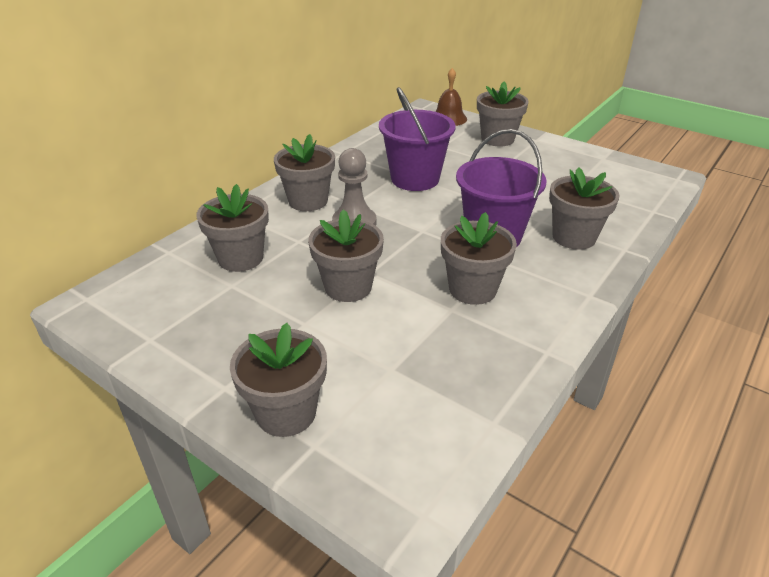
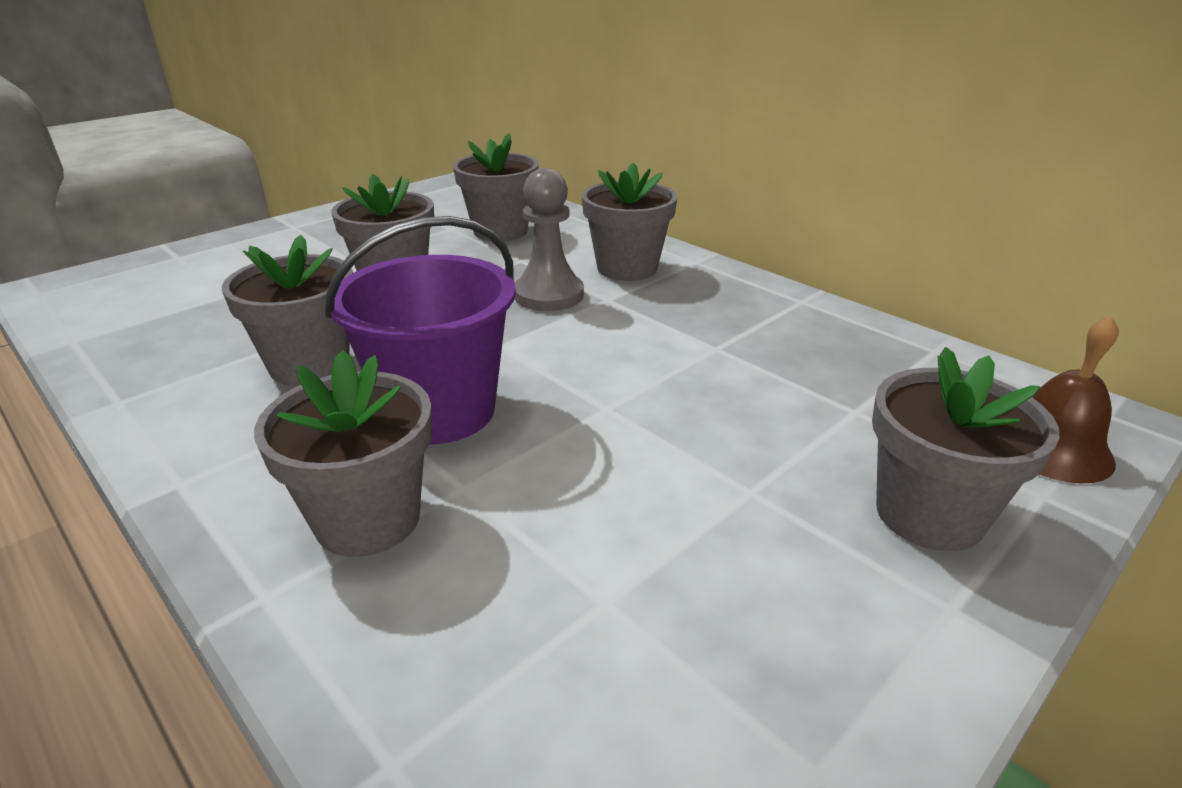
camera: 100 degrees right, 5 degrees down
grey flower pot [230,323,327,437] -> none
purple bucket [379,87,456,191] -> none

